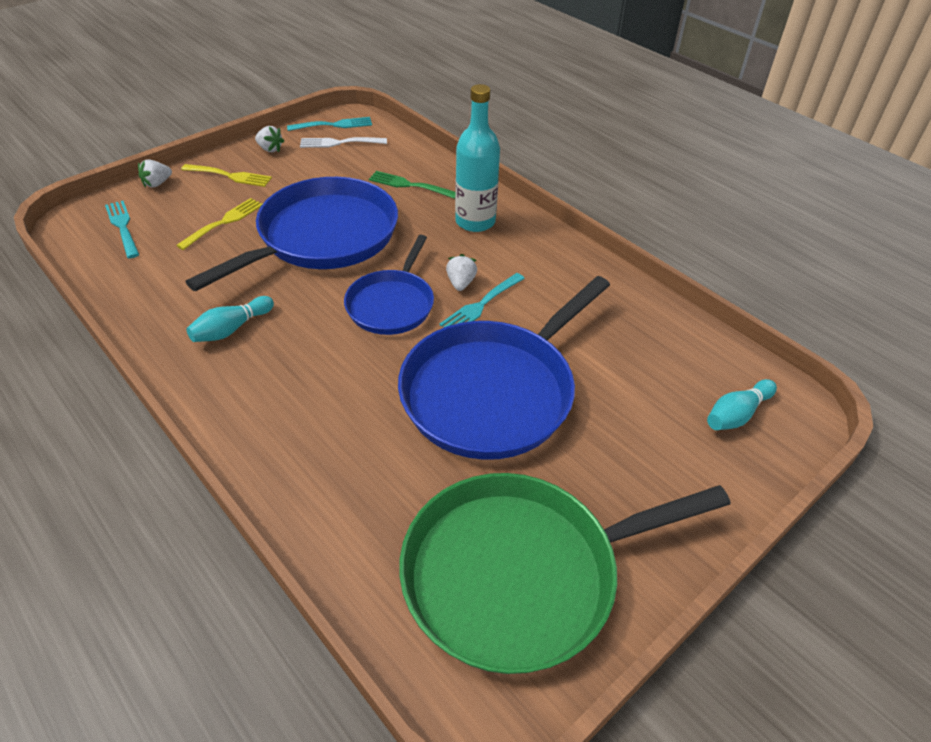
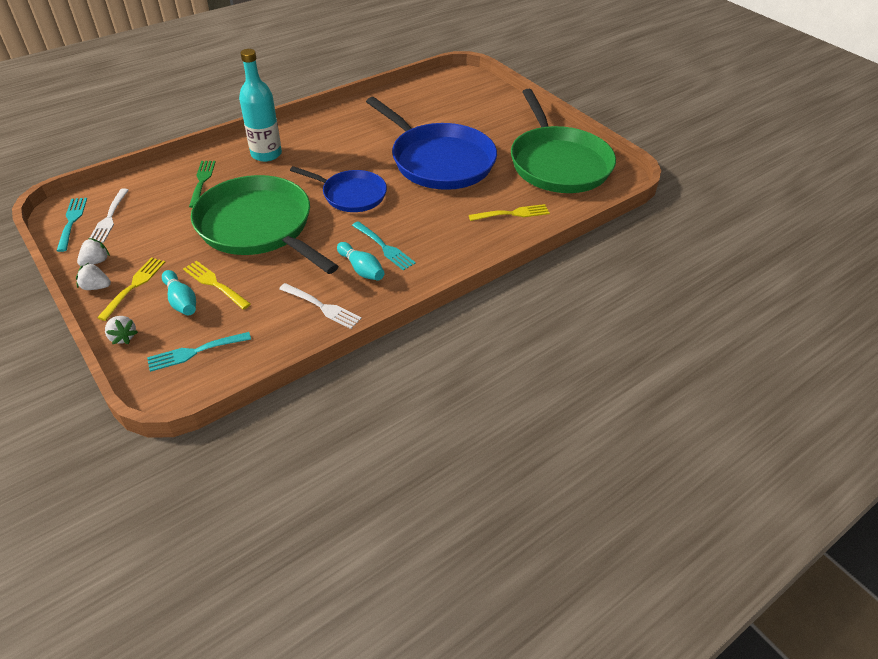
camera: 85 degrees left, 0 degrees up
blue pan [186,177,398,291] -> green pan [191,175,339,274]
green fork [369,171,455,199] -> green fork turned 150 degrees clockwise [189,161,216,208]
turquoise fork [439,273,525,327] -> turquoise fork moved to [352,221,416,271]
white strawberry [446,254,477,291] -> white strawberry moved to [76,263,111,290]
turquoise bowling pin [707,379,777,430] -> turquoise bowling pin moved to [162,270,196,315]
none -> white fork [279,283,362,329]
none -> yellow fork [469,204,550,221]

